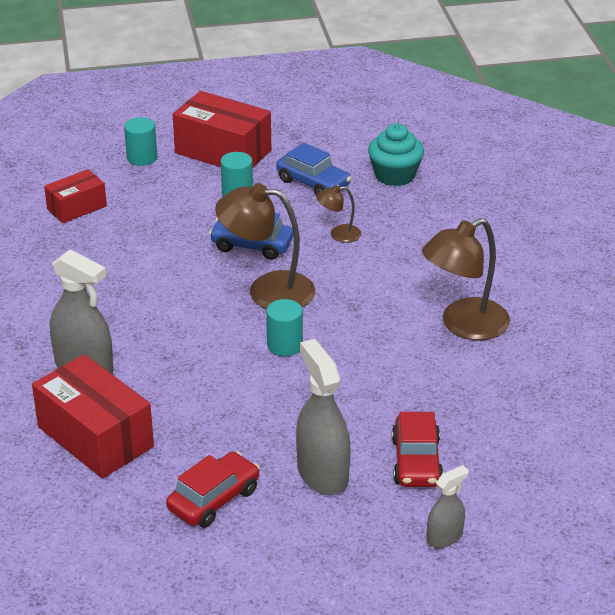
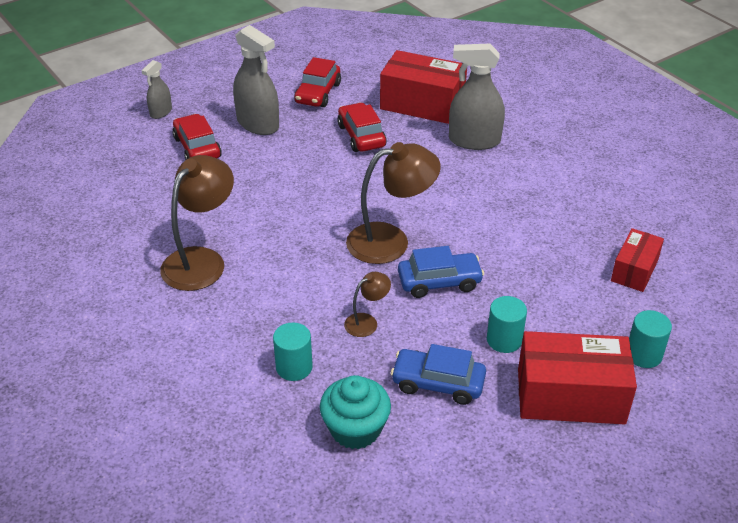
camera: 155 degrees right, 5 degrees up
turquoise cylinder [266,299,303,356] -> turquoise cylinder moved to [273,323,313,381]
none -> red car [337,103,387,152]

